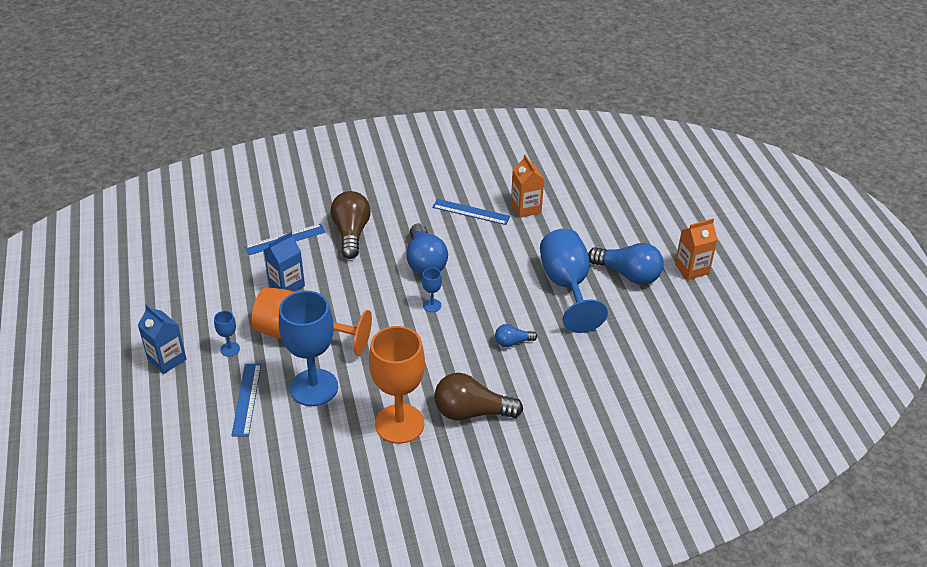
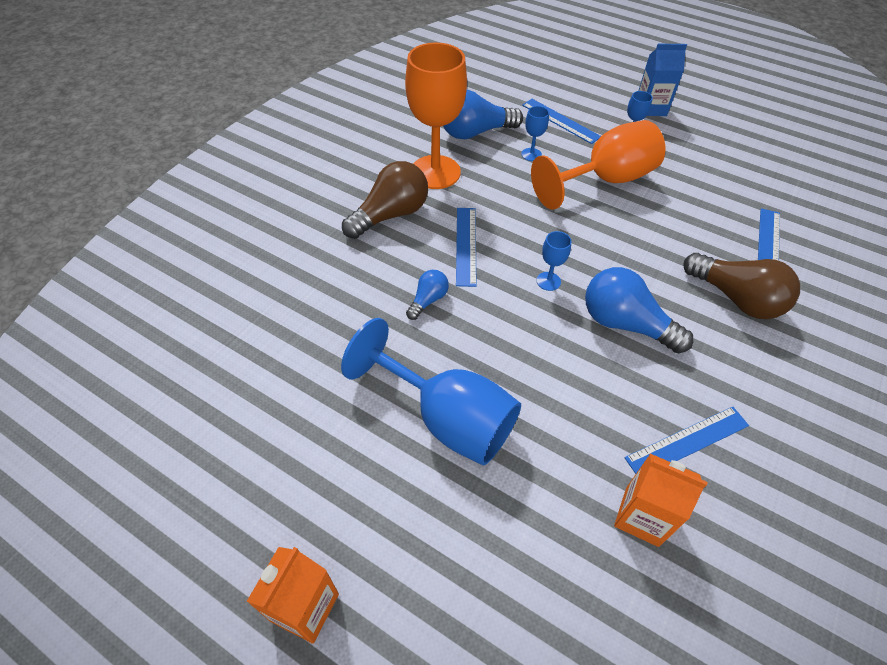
camera: 135 degrees right, 10 degrees up
blue carton [264,232,305,292] -> none
blue goblet [279,291,338,406] -> blue goblet [521,106,549,161], size x0.42
blue light bulb [588,243,664,285] -> blue light bulb moved to [443,90,523,139]
none -> blue ruler [456,208,477,287]

